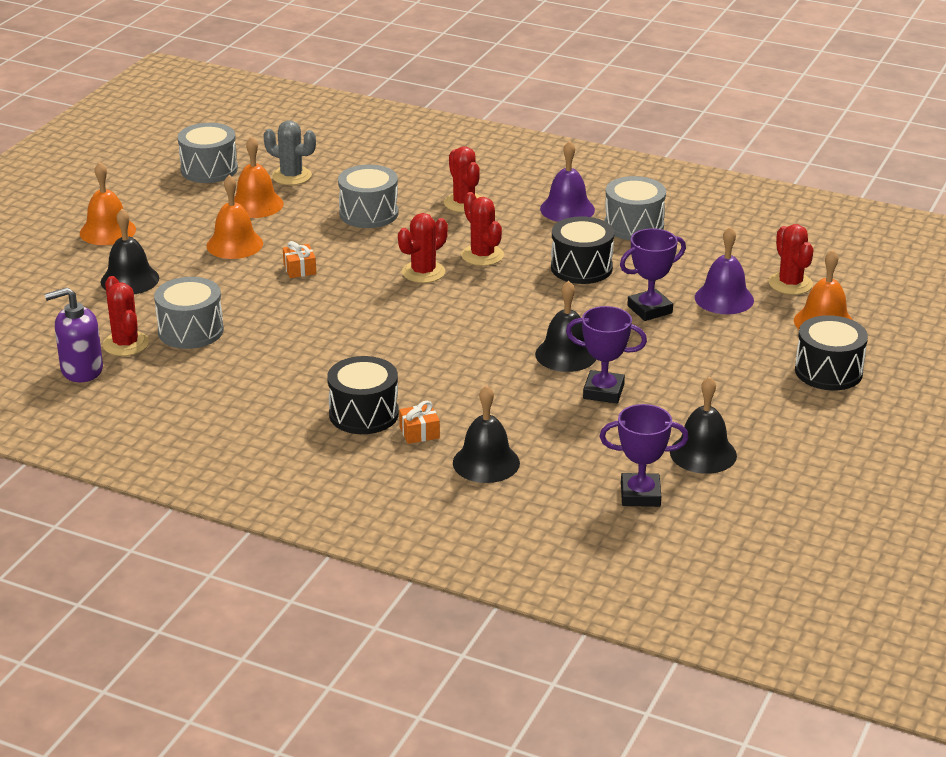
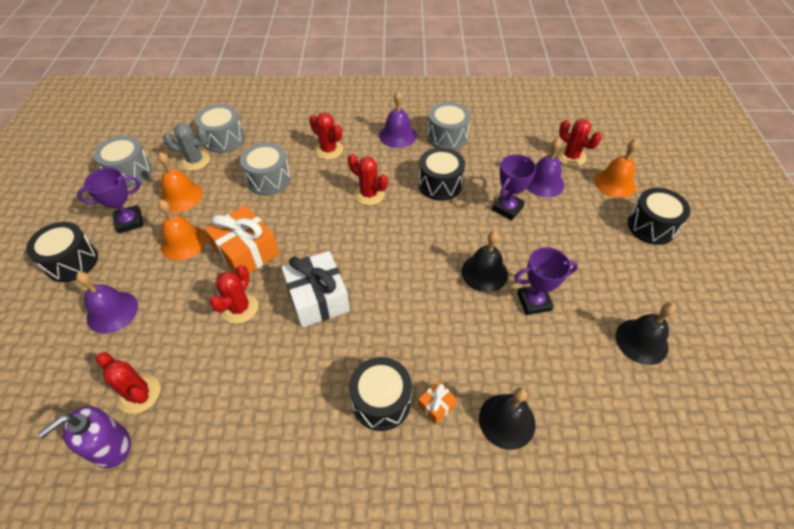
camera: 25 degrees left, 20 degrees up
orange bell [80,162,136,245] -> black drum [26,222,98,282]
black bell [101,209,159,294] -> purple bell [76,272,138,334]
grey drum [154,277,224,349] -> grey drum moved to [195,104,245,153]
orange gift [283,241,316,278] -> orange gift [204,205,279,276], size x2.17
red cactus [398,213,448,283] -> red cactus moved to [209,265,258,324]
purple trophy [600,404,689,507] -> purple trophy moved to [77,167,143,233]
none -> white gift [281,251,350,328]

